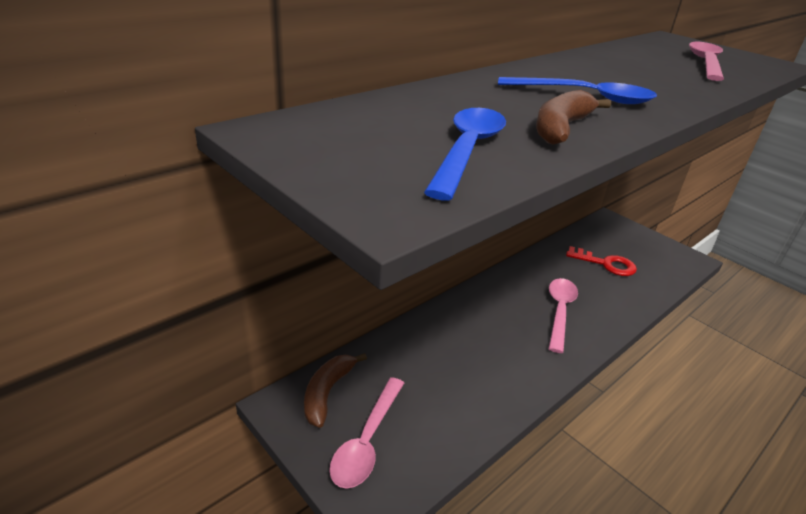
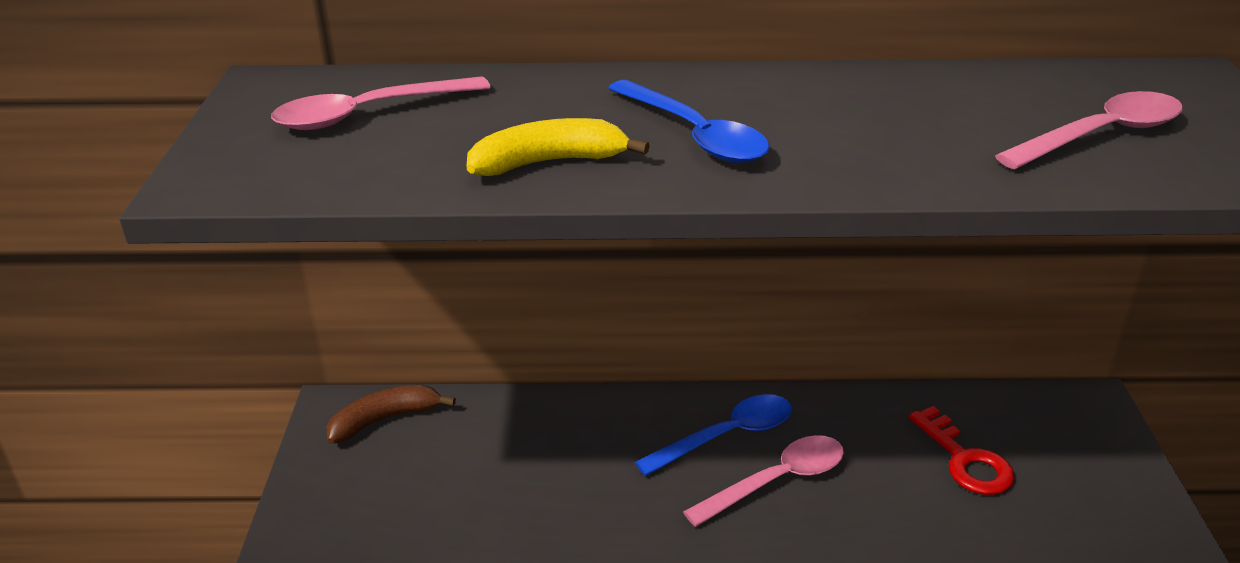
camera: 45 degrees right, 0 degrees up
pink spoon [329,377,404,489] -> pink spoon moved to [271,76,491,130]
blue spoon [424,108,506,200] -> blue spoon moved to [635,394,792,476]
brown banana [536,90,611,145] -> yellow banana [467,118,650,176]

